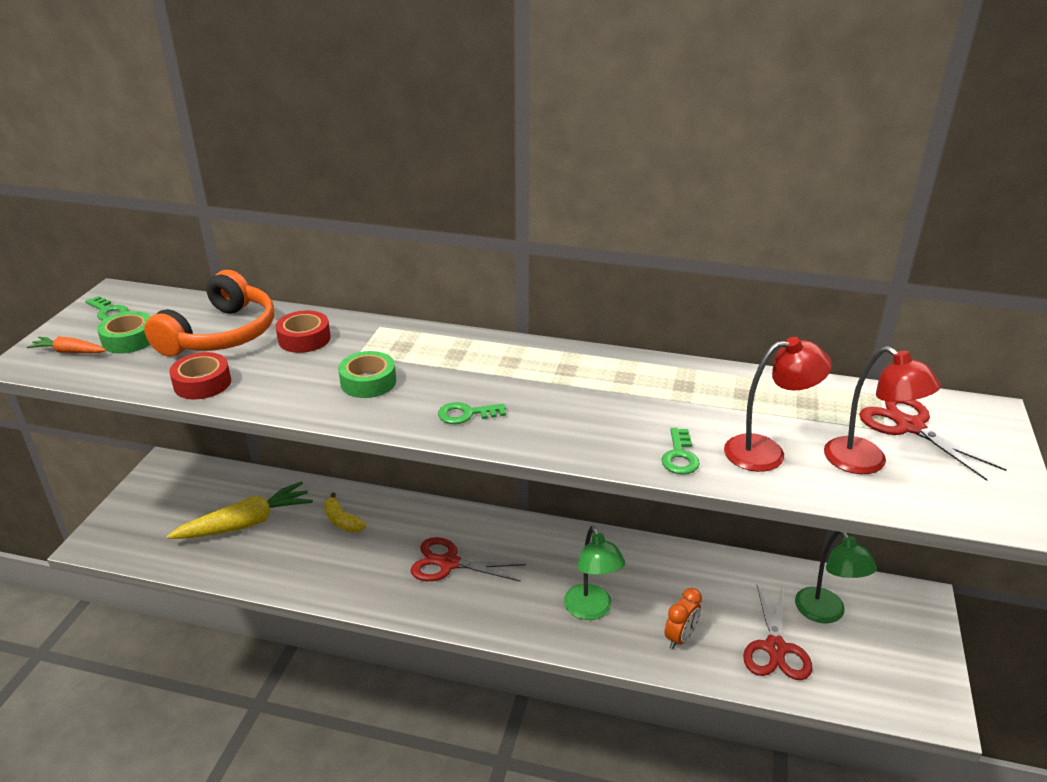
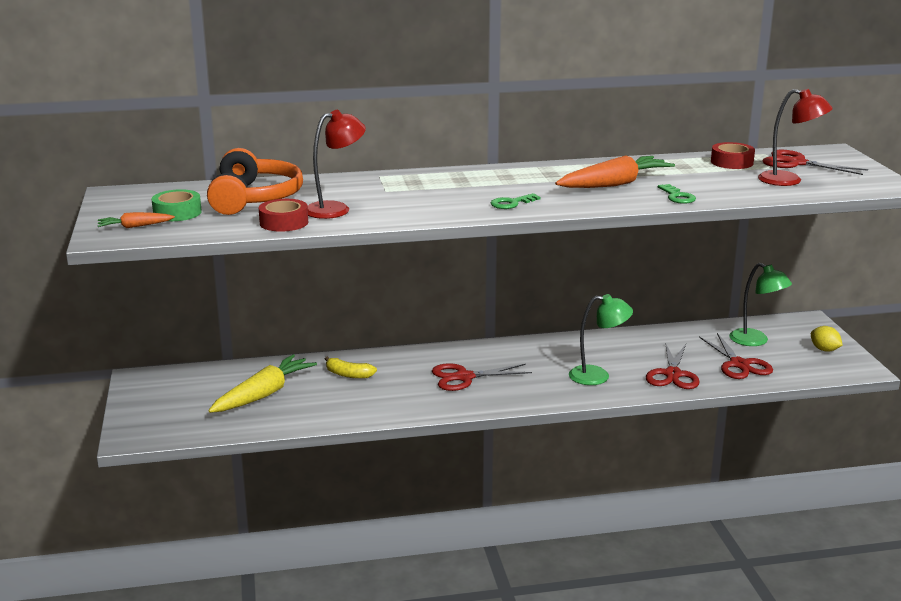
camera: 25 degrees left, 10 degrees down
green key [85,296,128,320] -> none
red tape [275,311,331,353] -> red tape moved to [711,142,755,169]
green tape [338,351,396,398] -> none
green lamp [564,526,625,620] -> green lamp turned 45 degrees counterclockwise [569,294,633,385]
orange clock [664,588,702,649] -> red scissors [646,343,699,389]
red lamp [724,337,832,472] -> red lamp moved to [308,110,366,219]
none -> orange carrot [555,155,675,188]
none -> yellow lemon [811,326,843,352]

